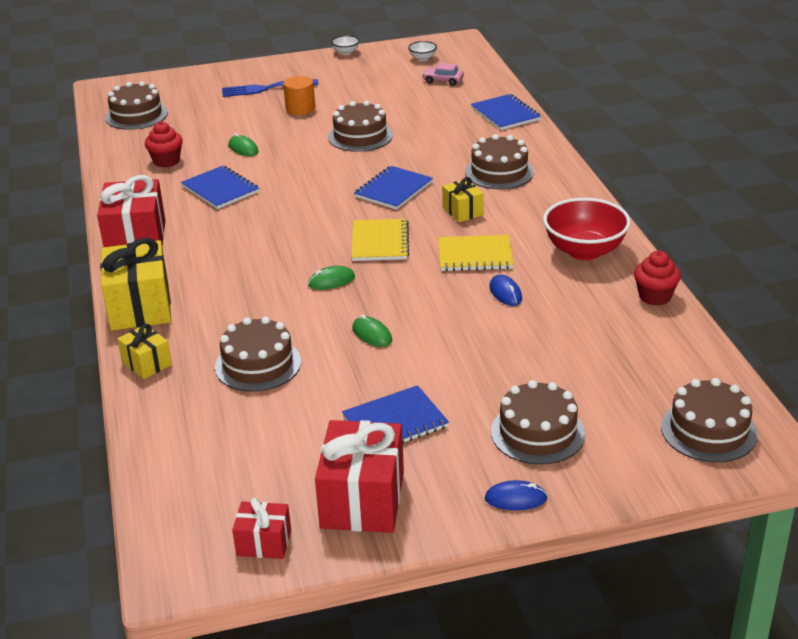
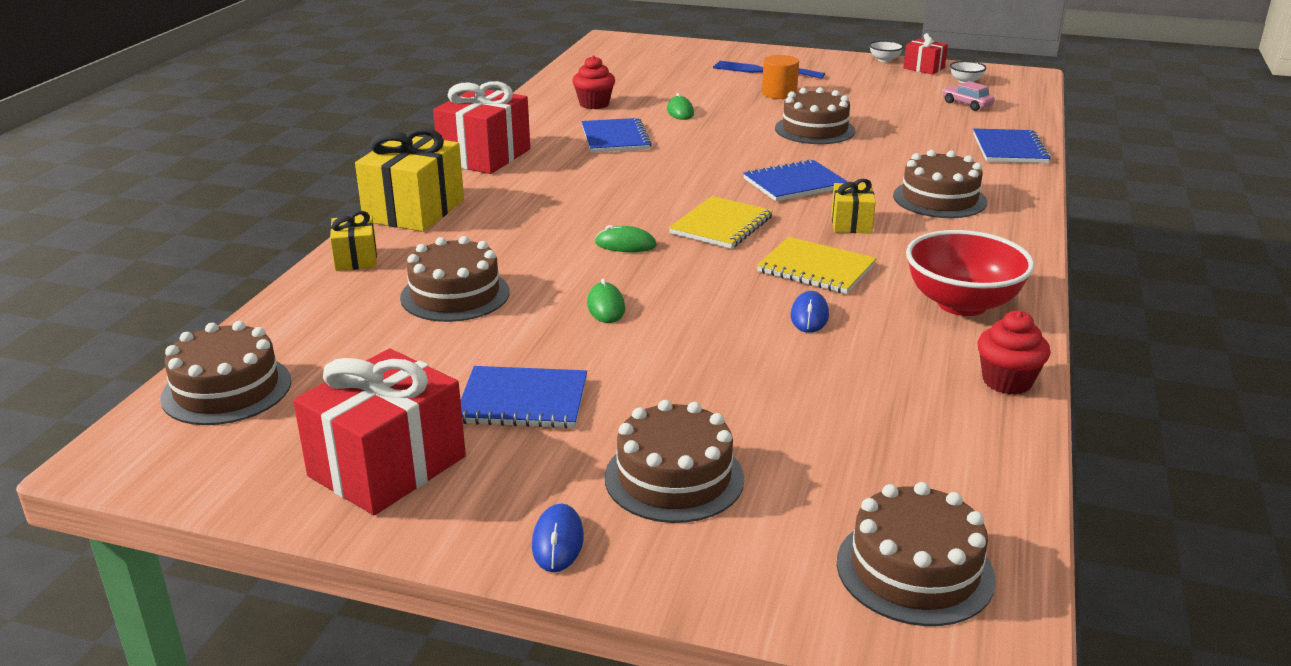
camera: 30 degrees right, 5 degrees down
brown cake [105,81,168,130] -> brown cake moved to [160,321,291,425]
red gift [232,498,291,559] -> red gift moved to [903,33,948,75]
blue mouse [485,480,548,510] -> blue mouse turned 60 degrees clockwise [532,504,584,572]

